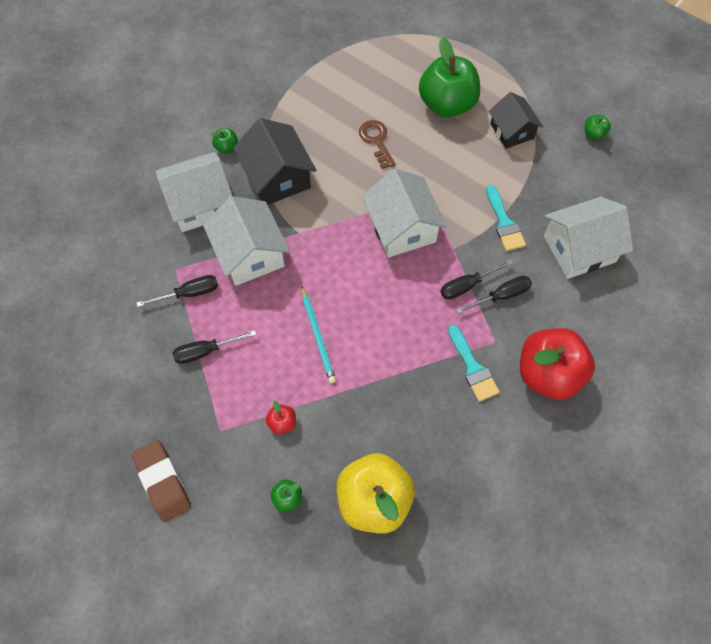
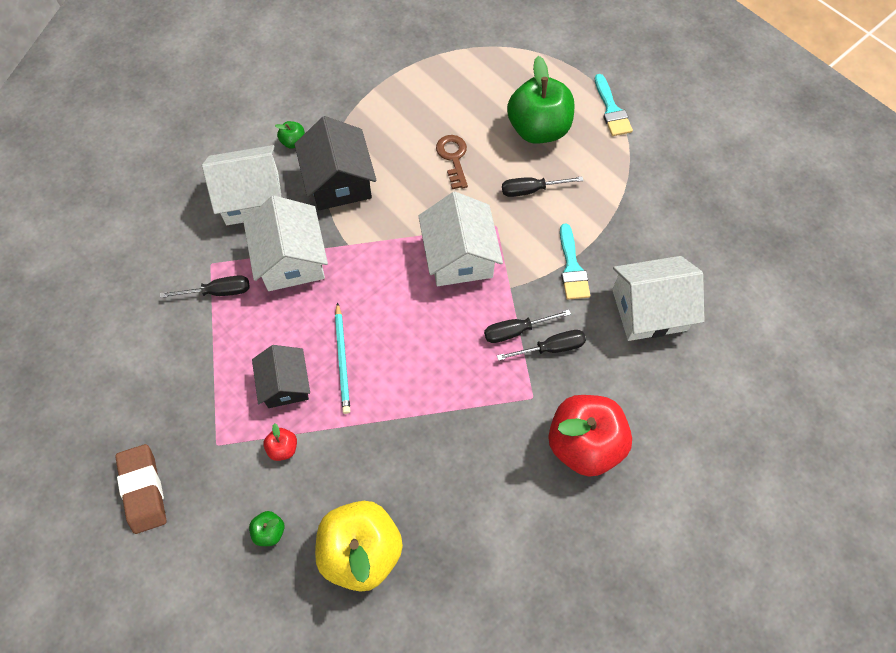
camera: 10 degrees right, 0 degrees up
black screwdriver [172,330,256,364] -> black screwdriver moved to [502,176,584,197]
turquoise brush [448,325,500,402] -> turquoise brush moved to [595,74,633,136]
black house [489,92,543,149] -> black house moved to [252,345,310,408]
green apple [585,115,611,140] -> none

